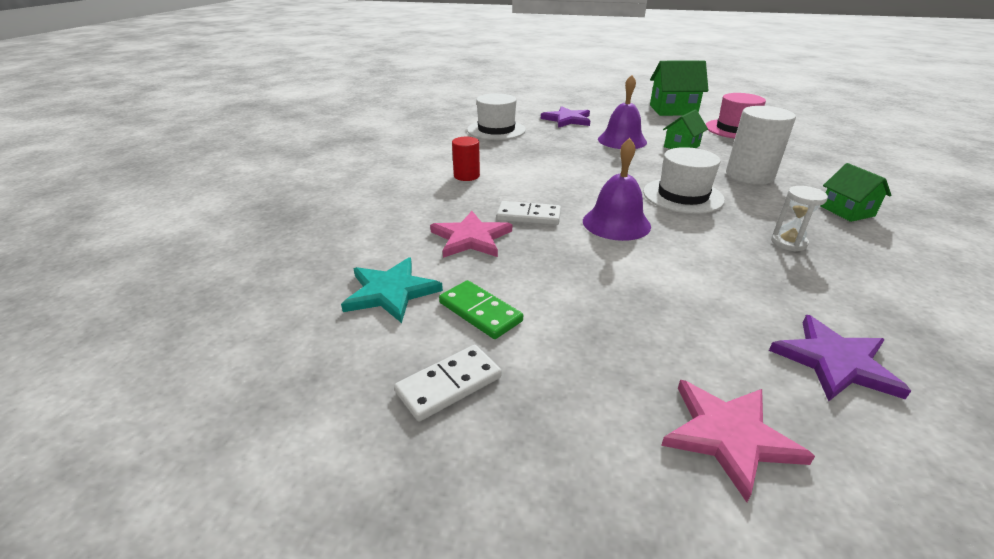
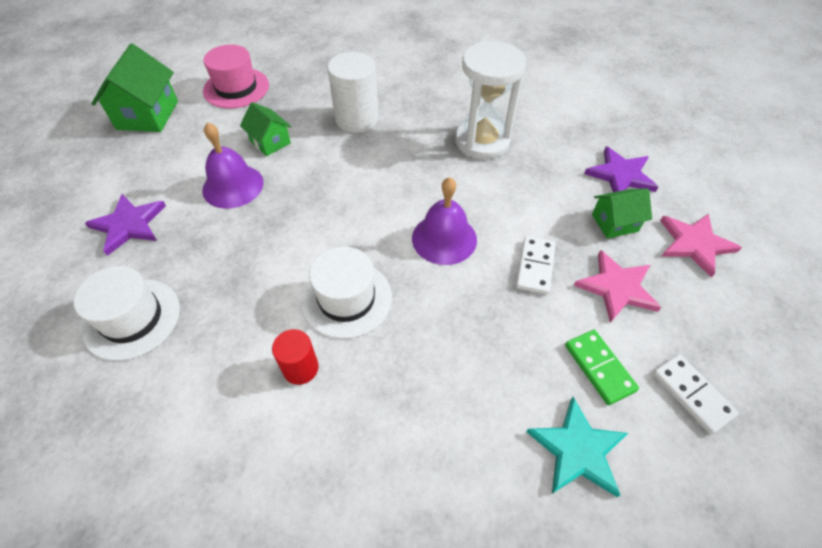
camera: 85 degrees left, 20 degrees up
pink star [430,211,512,258] -> pink star moved to [574,250,662,323]
green domino [439,280,523,339] -> green domino turned 75 degrees counterclockwise [565,330,639,405]
white domino [497,201,561,225] -> white domino moved to [516,236,556,295]
white hat [643,147,725,214] -> white hat moved to [301,247,392,339]
white hourglass [771,186,828,252] -> white hourglass [455,41,526,159], size x2.12
green house [820,163,892,222] -> green house moved to [592,188,652,239]

